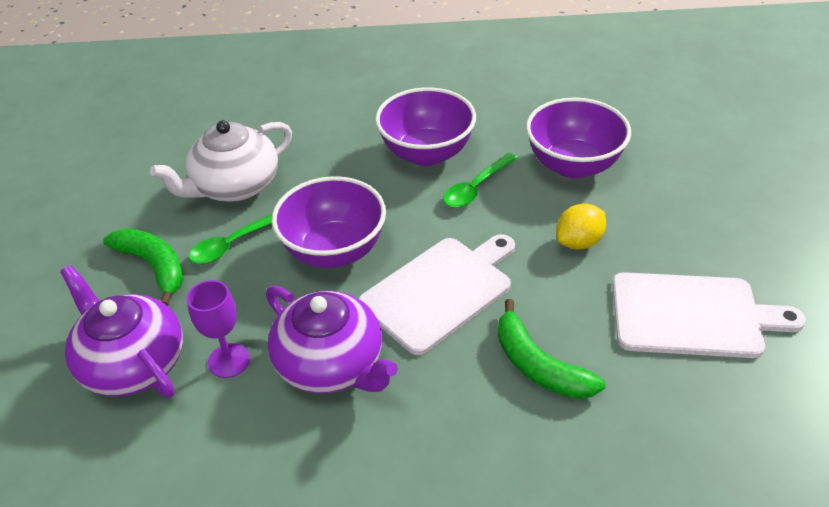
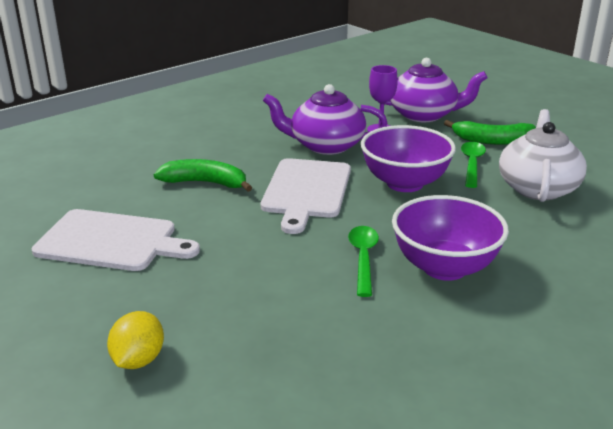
camera: 140 degrees right, 15 degrees down
purple bowl [526,97,631,179] -> none
yellow lemon [556,204,606,250] -> yellow lemon moved to [107,311,164,369]
white cutting board [612,272,806,358] -> white cutting board turned 135 degrees counterclockwise [32,209,200,271]

